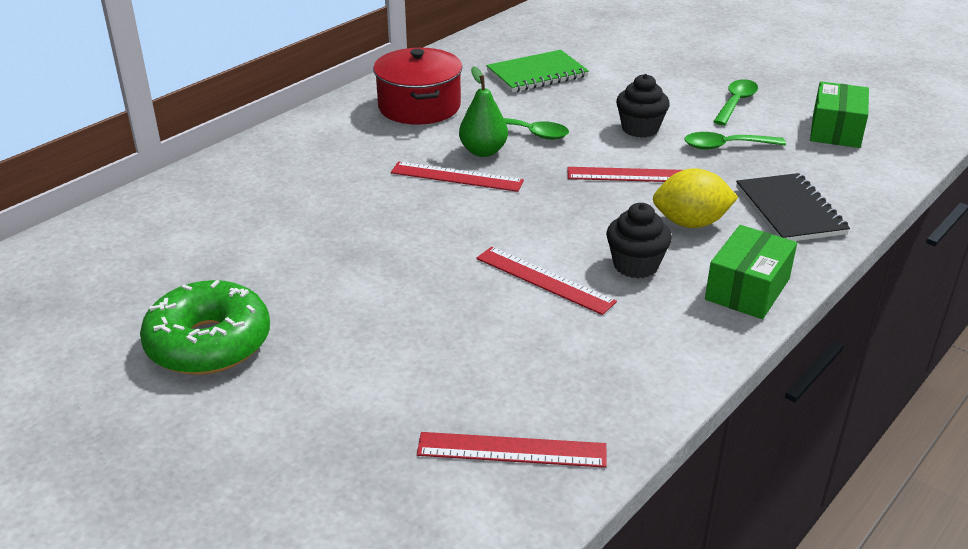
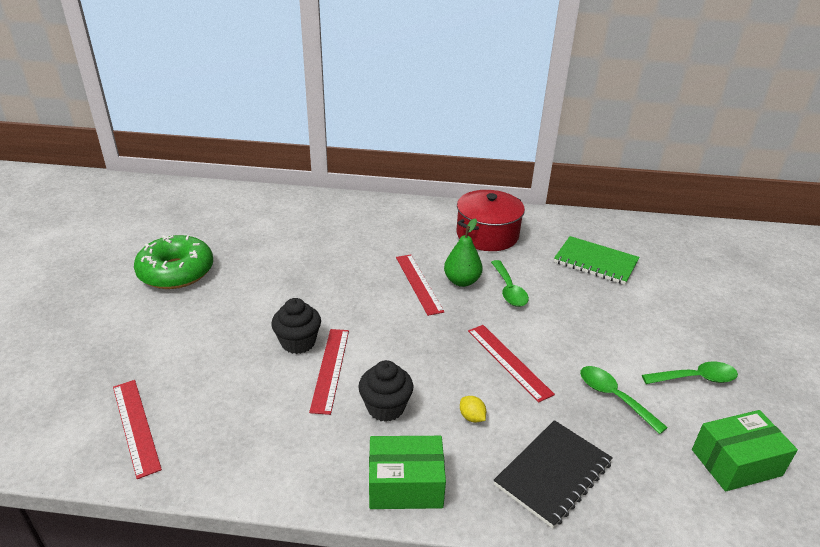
camera: 55 degrees right, 0 degrees up
black cupcake [616,74,670,138] -> black cupcake moved to [271,298,321,354]
yellow lemon [653,168,738,228] -> yellow lemon [460,396,486,423], size x0.46

